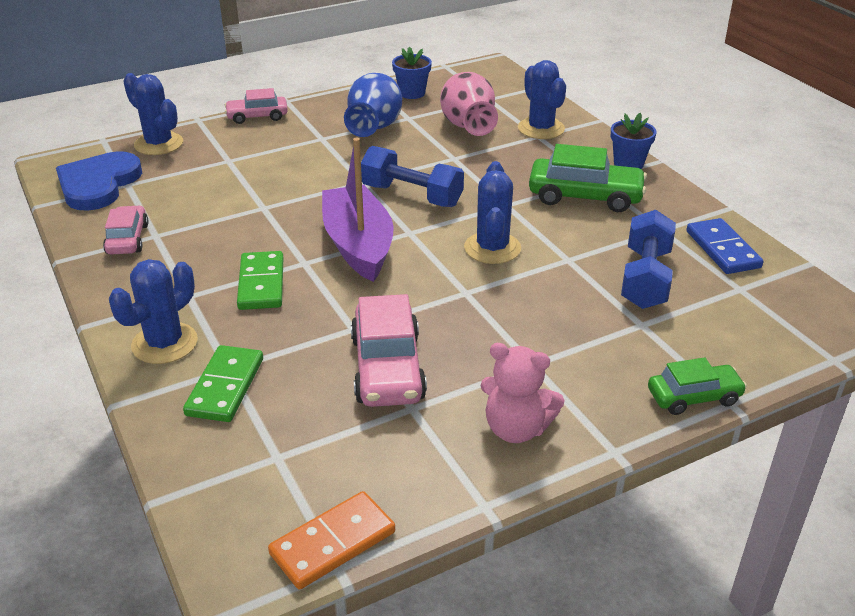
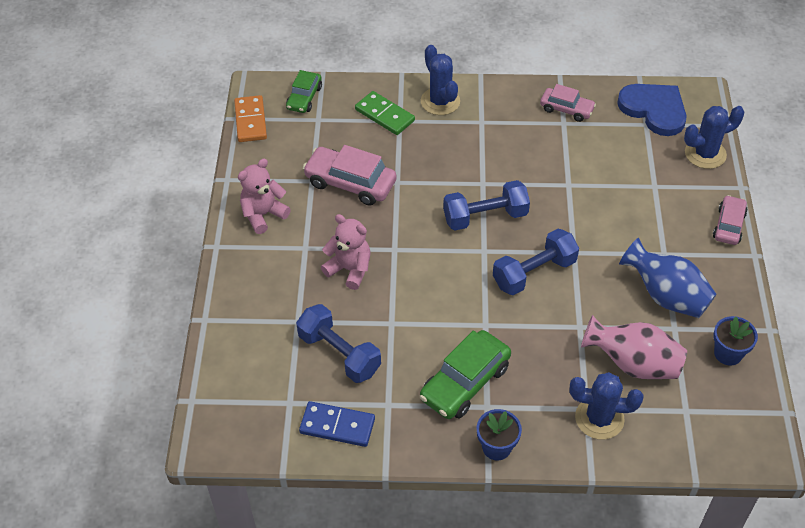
camera: 120 degrees right, 15 degrees up
green domino [237,251,283,310] -> none
purple boat [322,138,394,282] -> blue dumbbell [443,180,530,230]
blue cactus [464,161,521,264] -> none
green car [648,357,747,415] -> green car moved to [286,70,322,113]
none -> pink teddy bear [321,214,371,290]

